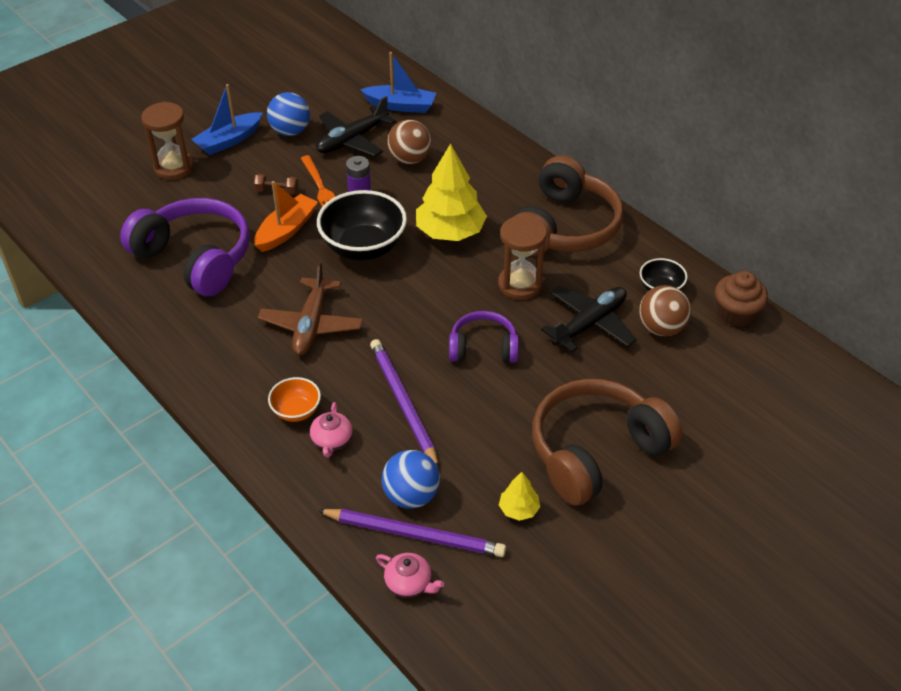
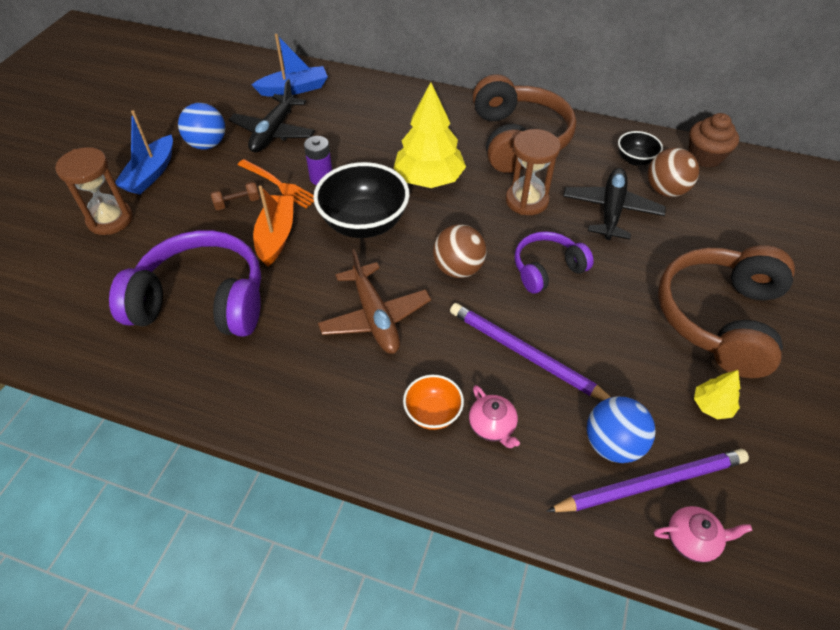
camera: 30 degrees left, 5 degrees up
brown ball [387,120,431,164] -> brown ball moved to [433,224,487,278]

